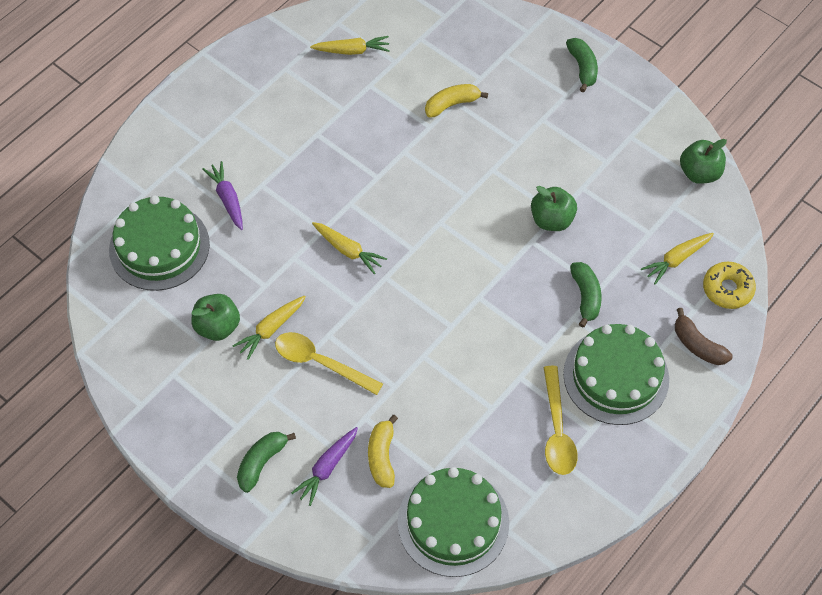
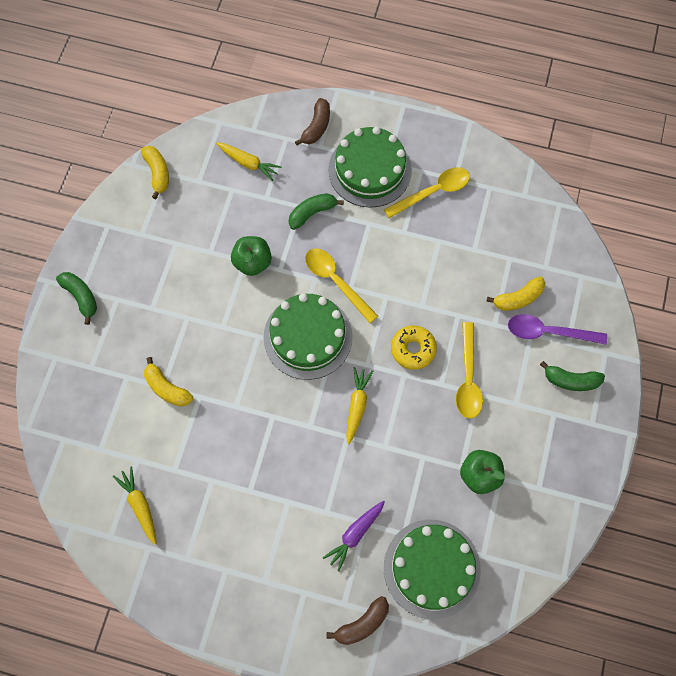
camera: 115 degrees left, 10 degrees up
yellow carrot [233,296,306,360] -> none
purple carrot [291,427,358,506] -> purple spoon [508,314,607,345]
green cake [398,467,509,577] -> green cake moved to [263,293,353,380]
green banana [566,38,598,93] -> green banana turned 90 degrees clockwise [56,272,97,325]
green apple [680,139,727,184] -> yellow banana [141,146,169,199]
yellow donut [703,262,756,309] -> yellow donut moved to [391,325,437,370]
none -> yellow spoon [305,248,378,323]
none -> brown banana [326,596,389,645]

